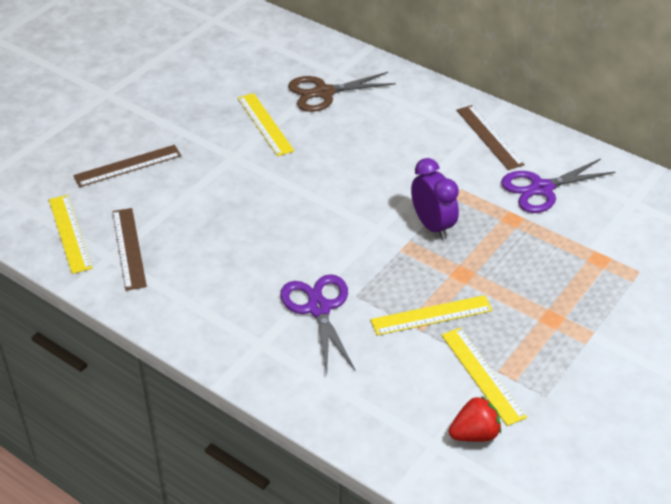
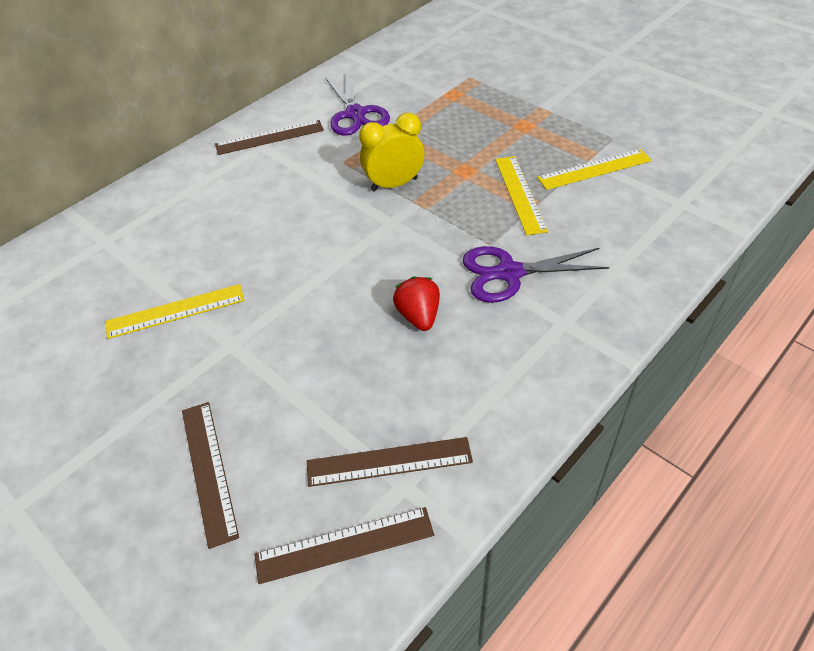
camera: 80 degrees left, 5 degrees up
yellow ruler [49,195,93,274] -> brown ruler [254,507,434,584]
brown scissors [288,72,396,112] -> none
purple clock [411,158,459,240] -> yellow clock [359,113,424,192]
red strawberry [449,396,501,442] -> red strawberry moved to [393,276,440,331]

